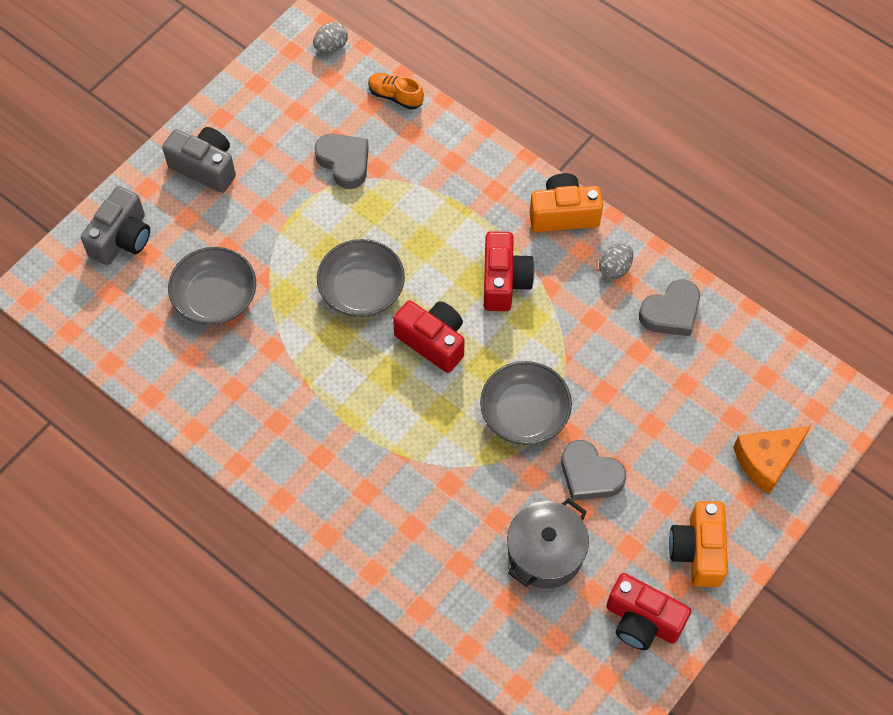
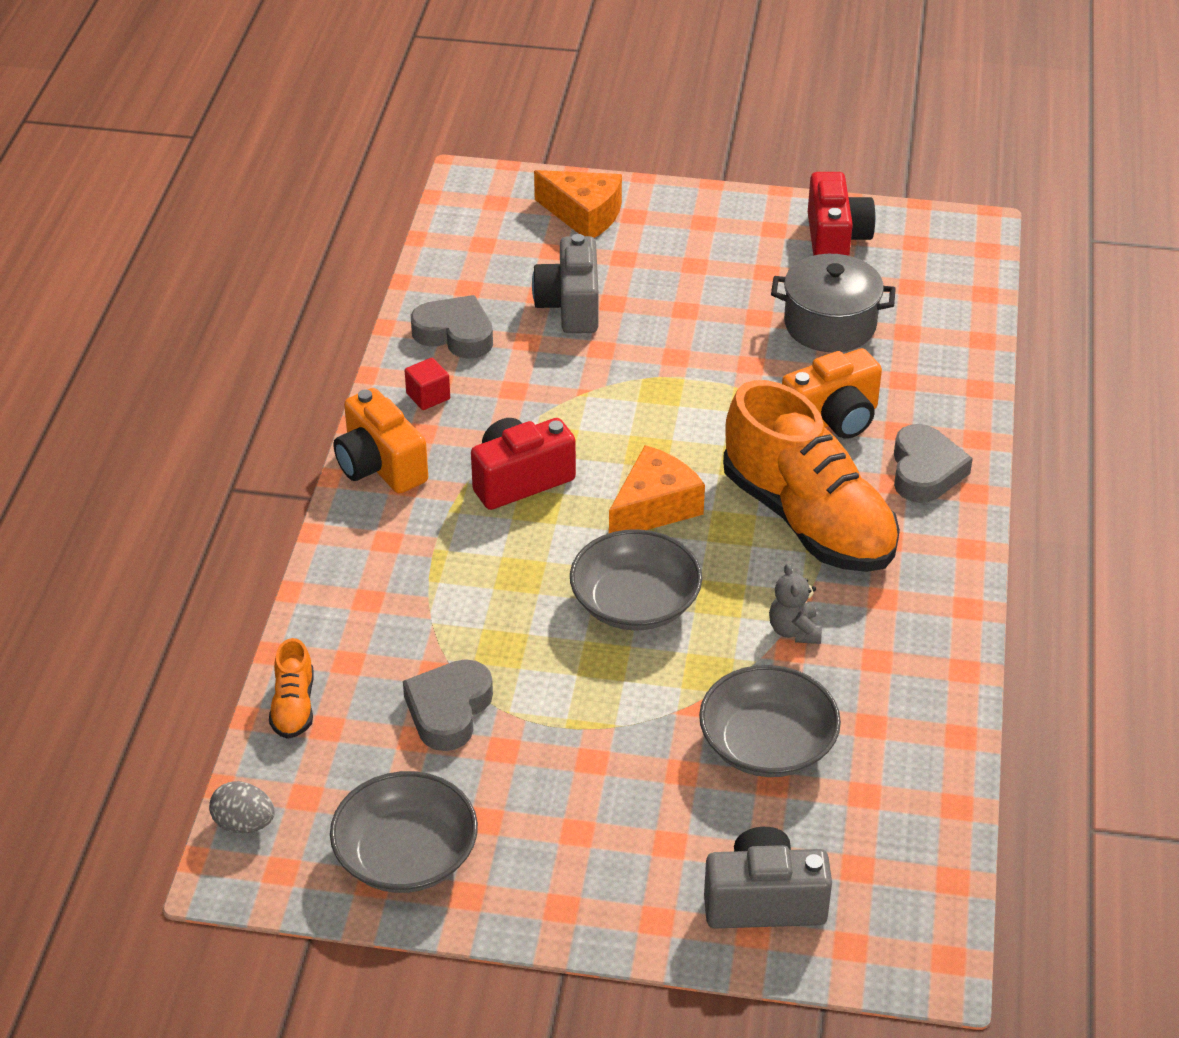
camera: 120 degrees left, 20 degrees down
grey camera [162,127,236,193] -> grey camera moved to [532,234,599,333]
red camera [393,300,465,373] -> orange cheese [609,445,705,533]
grey bowl [480,361,572,445] -> grey bowl moved to [330,771,478,893]
grey heart [561,440,626,501] -> grey heart moved to [894,424,973,503]
grey egg [599,243,633,279] -> red cube [405,358,450,410]
orange camera [669,501,728,587] -> orange camera moved to [782,348,882,439]
none -> orange shoe [723,380,900,572]
none -> grey teddy bear [769,563,822,644]

